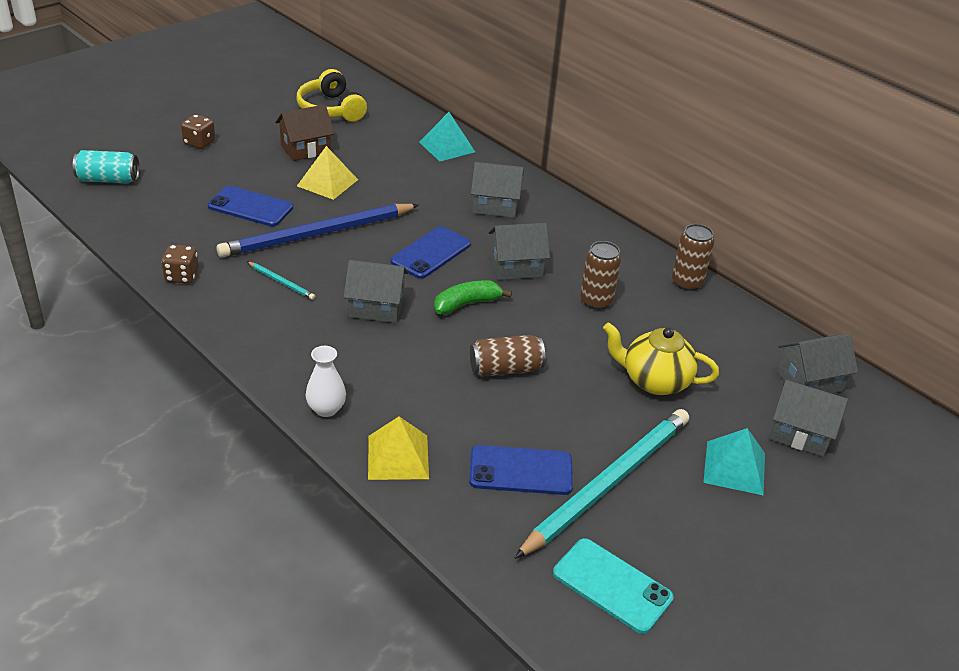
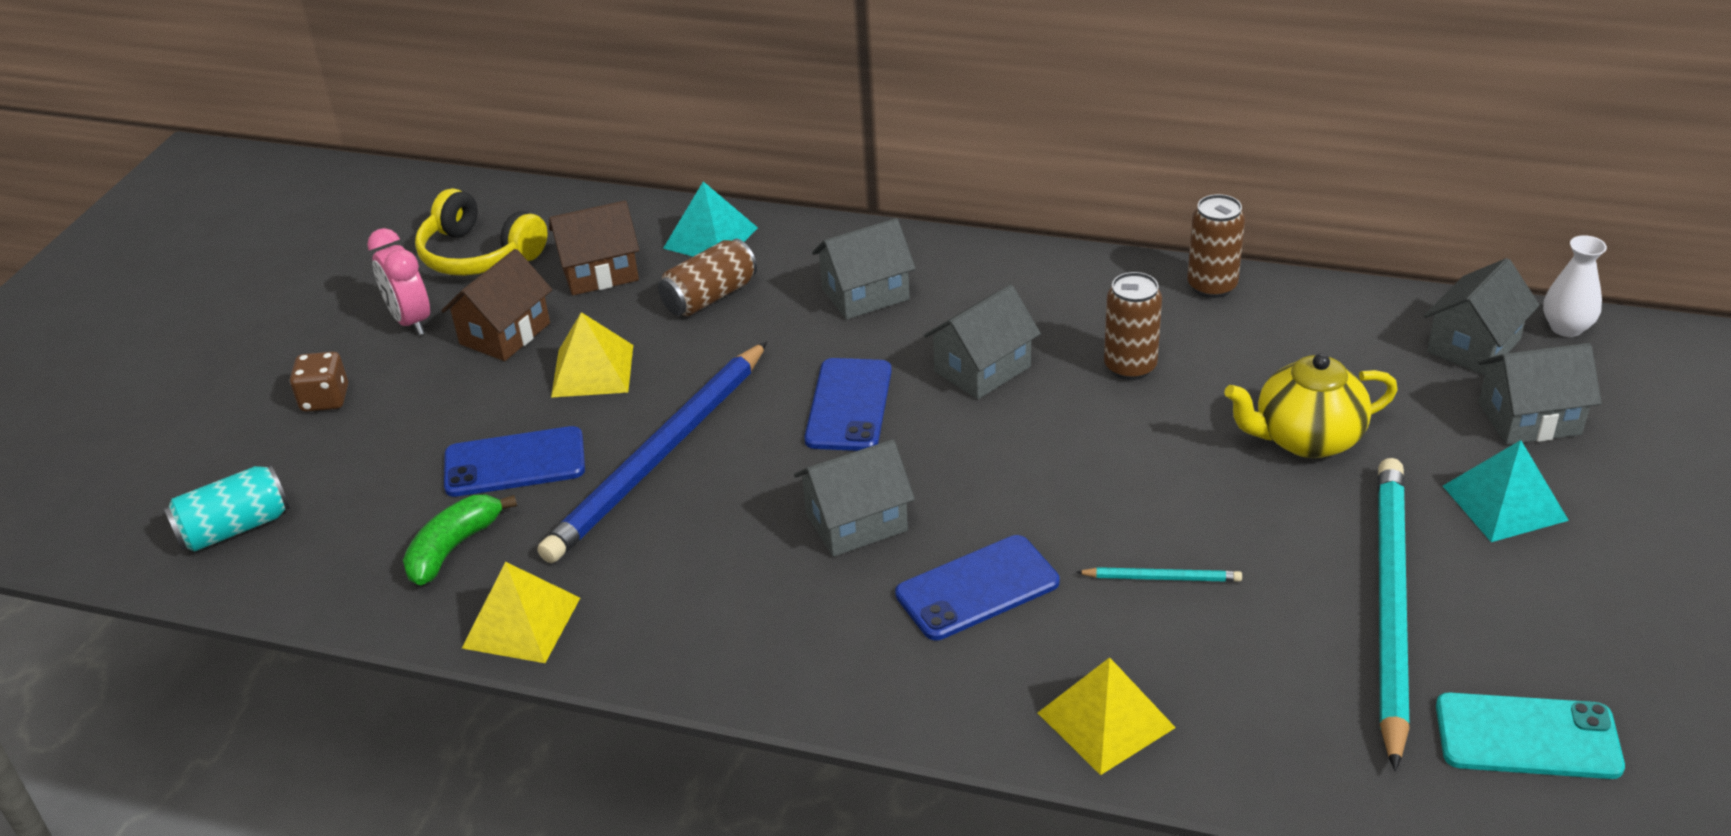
camera: 25 degrees left, 0 degrees up
brown dice [161,245,199,284] -> yellow pyramid [462,562,580,663]
turquoise pencil [247,261,315,300] -> turquoise pencil moved to [1076,567,1242,582]
white vase [306,346,346,417] -> white vase moved to [1543,235,1607,337]
green banana [434,280,512,315] -> green banana moved to [403,494,517,585]
blue phone [469,445,573,495] -> blue phone moved to [895,535,1060,640]
brown can [470,335,545,377] -> brown can moved to [658,239,757,316]
none -> pink clock [367,228,430,335]
none -> brown house [549,200,639,295]

